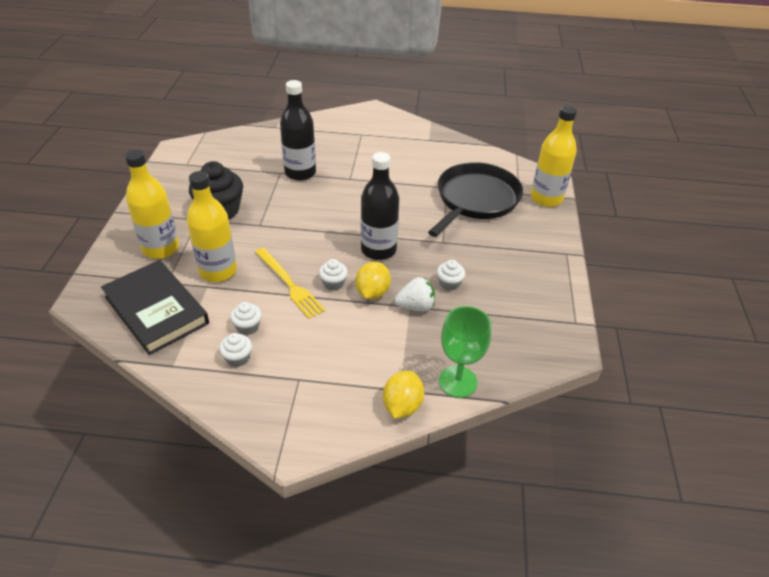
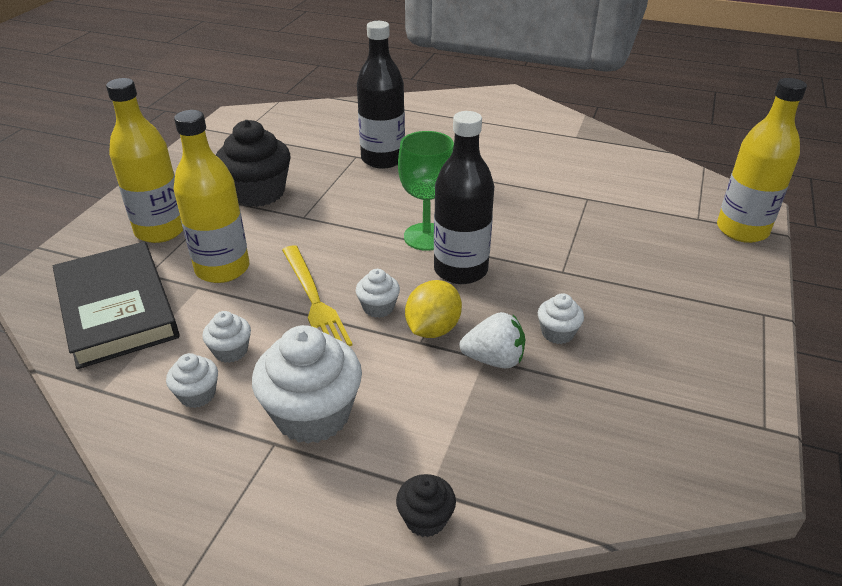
camera: 15 degrees right, 5 degrees down
yellow lemon [383,371,424,419] -> black cupcake [396,474,456,537]
black pan [428,162,523,237] -> none
green goblet [439,306,491,398] -> green goblet moved to [398,131,454,251]
none -> white cupcake [252,325,362,444]

